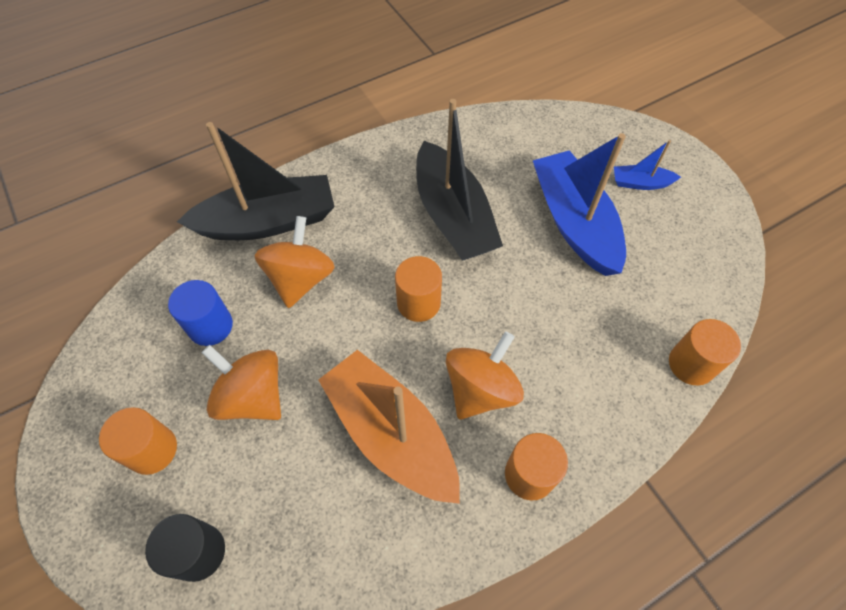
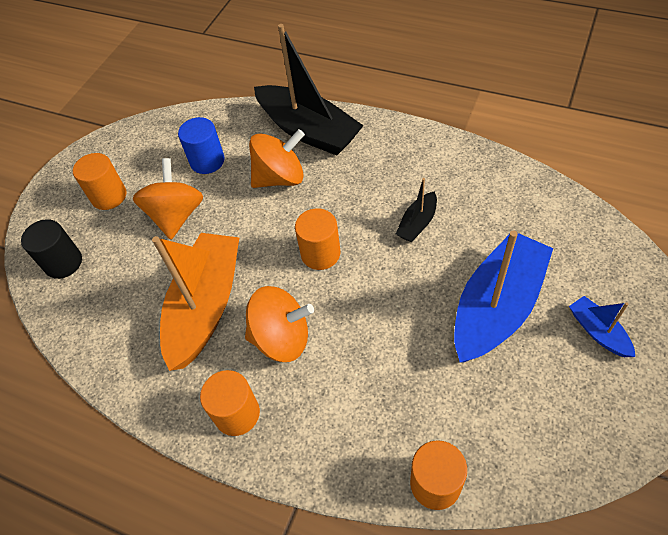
camera: 60 degrees right, 5 degrees down
black boat [416,99,503,261] -> black boat [396,178,437,242], size x0.46

